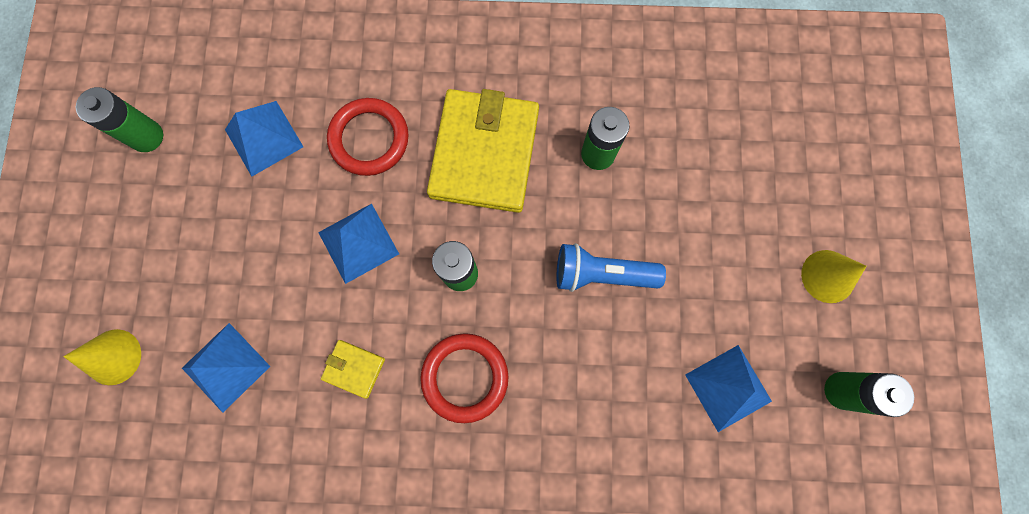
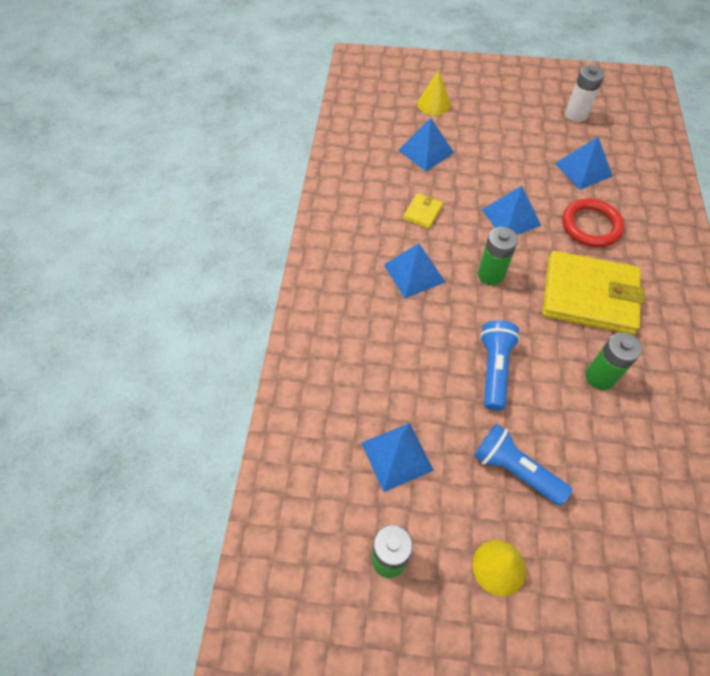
camera: 95 degrees right, 20 degrees down
green battery [76,87,163,152] -> white battery [565,65,605,122]
red ring [420,333,509,423] -> blue pyramid [384,243,445,298]
none -> blue flashlight [474,424,572,506]

